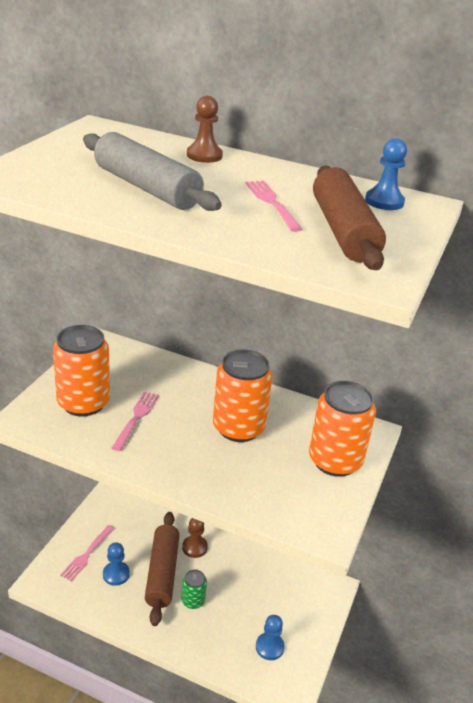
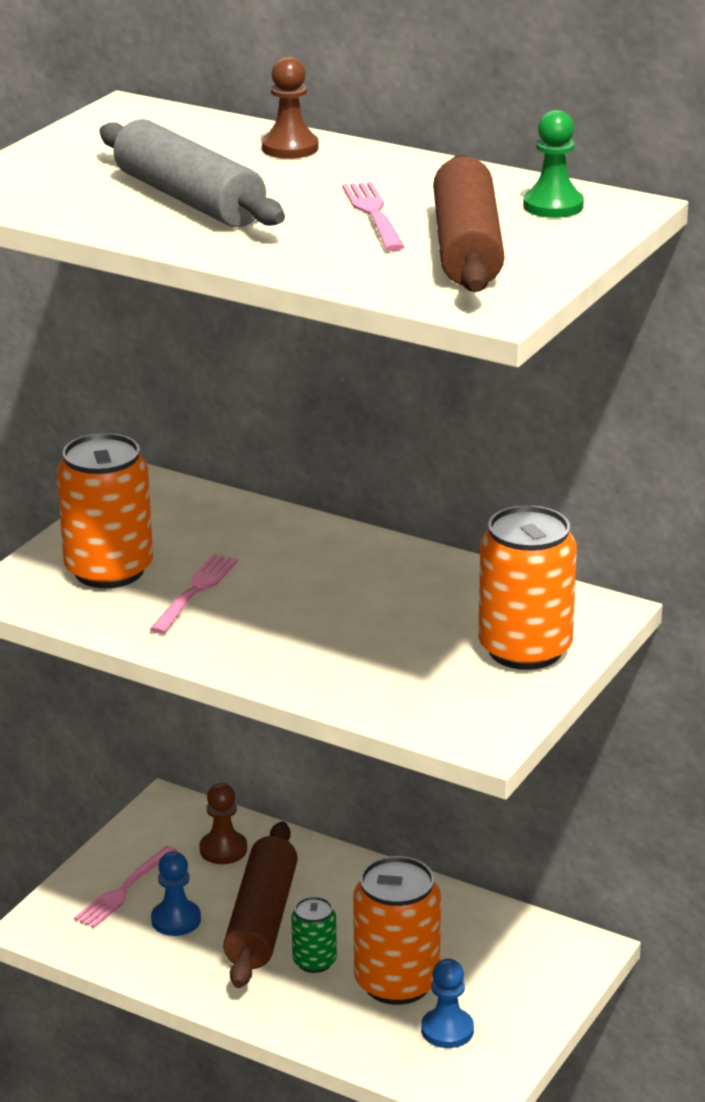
camera: 10 degrees right, 5 degrees down
brown pawn [182,518,208,558] -> brown pawn moved to [199,783,247,864]
orange can [213,350,273,442] -> orange can moved to [353,856,441,1005]
blue pawn [365,138,407,210] -> green pawn [523,110,584,218]

